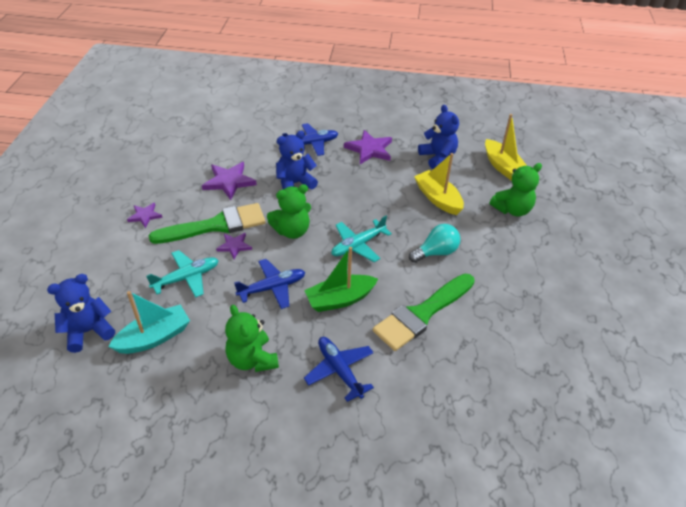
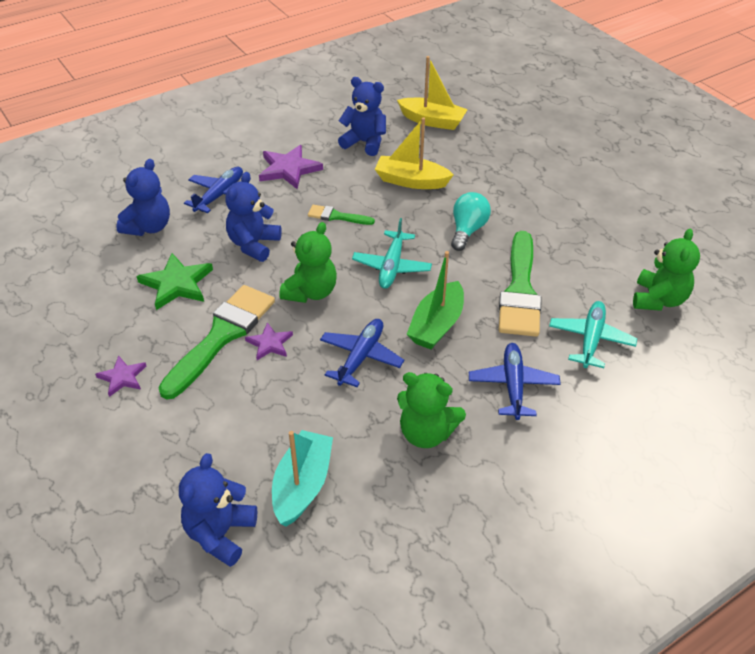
camera: 40 degrees left, 0 degrees up
turquoise plane [146,250,219,298] -> turquoise plane moved to [549,301,637,368]
purple star [202,162,257,200] -> green star [136,253,213,310]
blue plane [304,337,374,402] -> blue plane turned 75 degrees clockwise [469,343,561,420]
green teddy bear [489,163,542,217] -> green teddy bear moved to [633,228,700,311]
none -> blue teddy bear [116,159,170,236]
none -> green brush [308,205,375,225]

